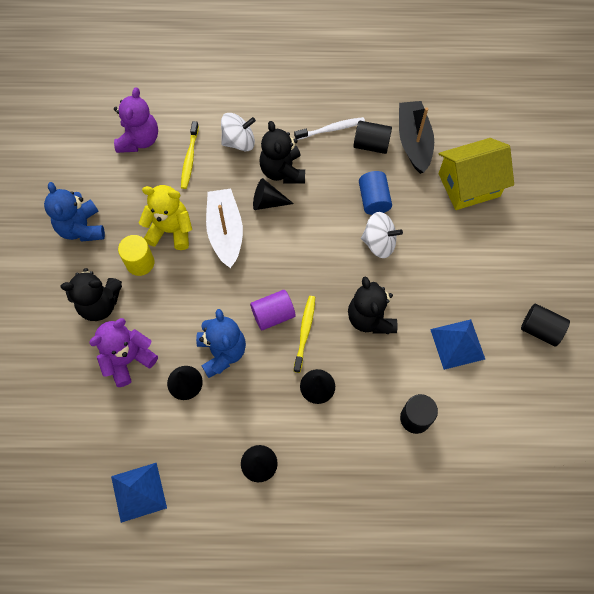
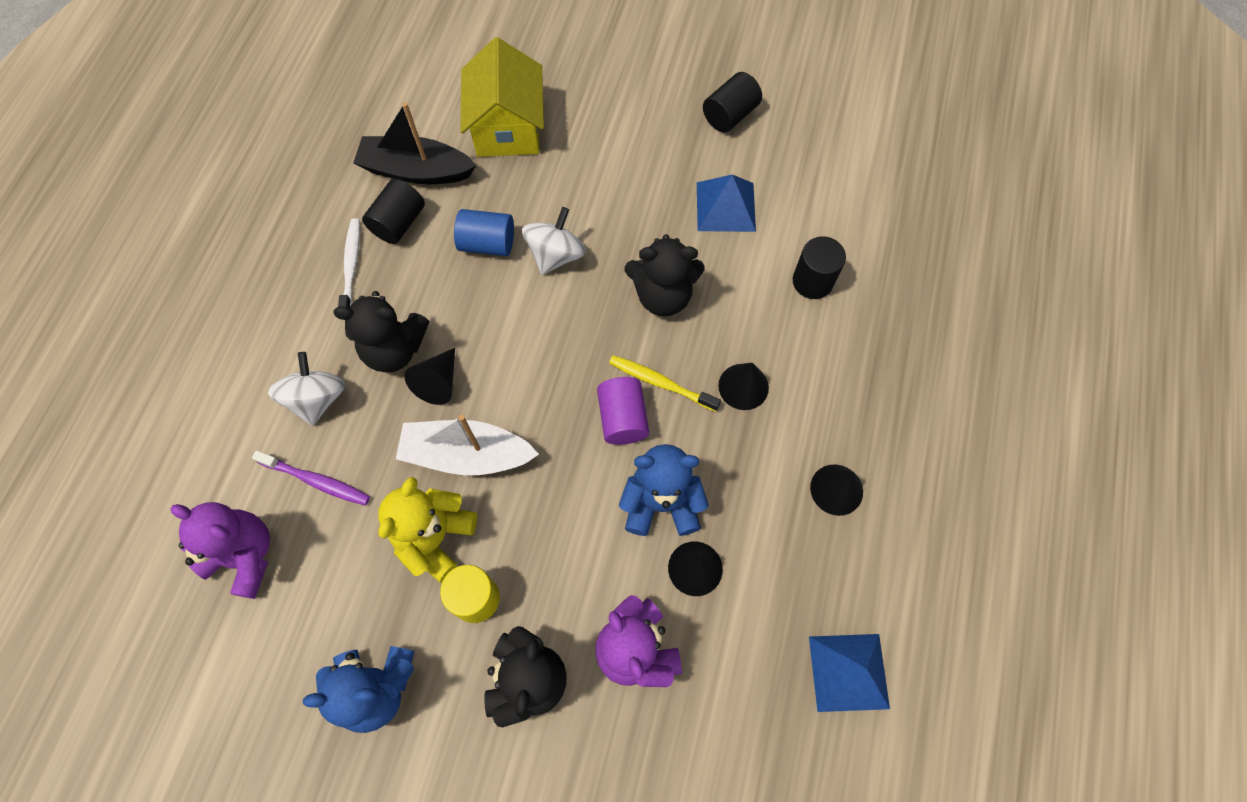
camera: 75 degrees left, 0 degrees up
yellow toothbrush [181,121,199,189] -> purple toothbrush [252,450,370,505]

